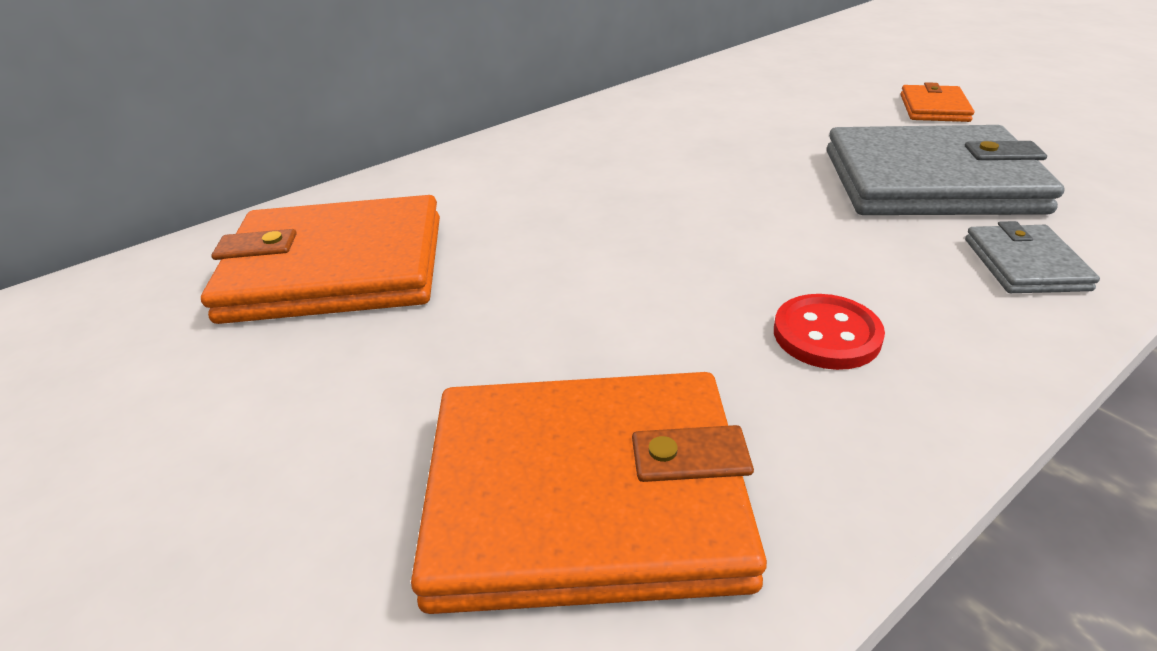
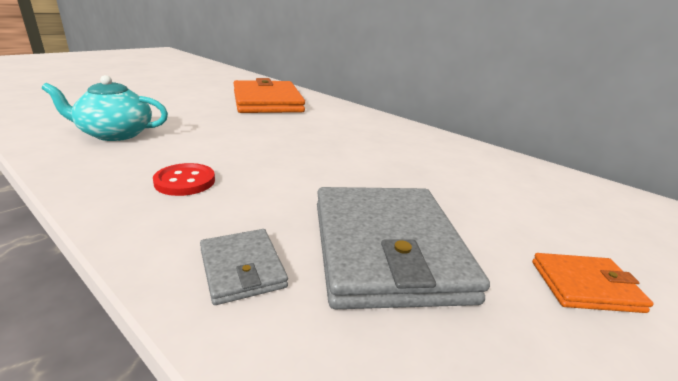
camera: 75 degrees right, 10 degrees down
orange wallet [411,372,767,614] -> turquoise teapot [42,75,168,141]
grey wallet [965,221,1100,293] -> grey wallet turned 75 degrees clockwise [200,229,288,305]

